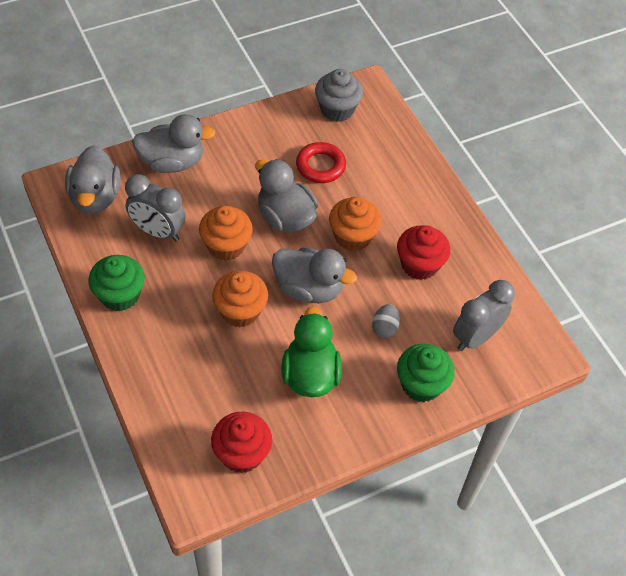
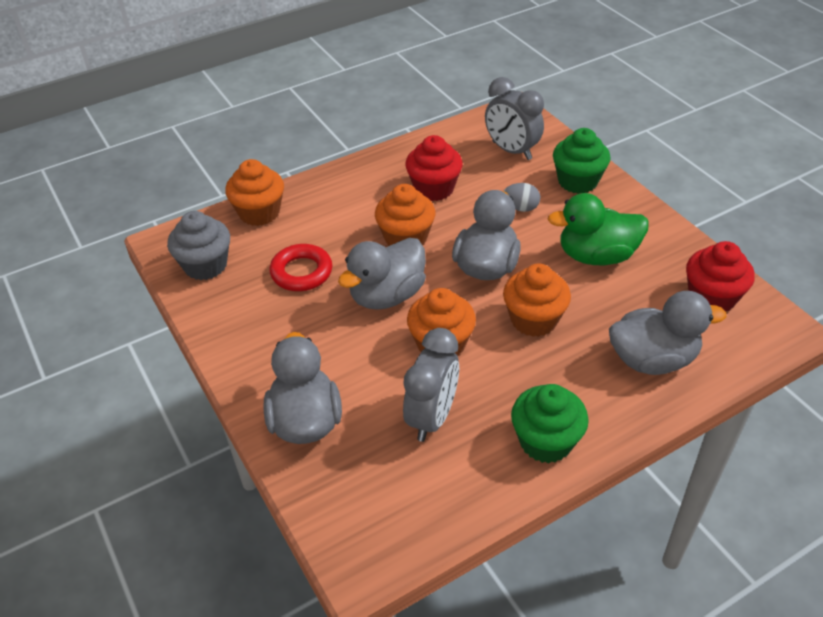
camera: 90 degrees left, 10 degrees down
grey duck [65,145,120,214] -> grey duck moved to [609,291,726,375]
none -> orange cupcake [225,159,284,226]

